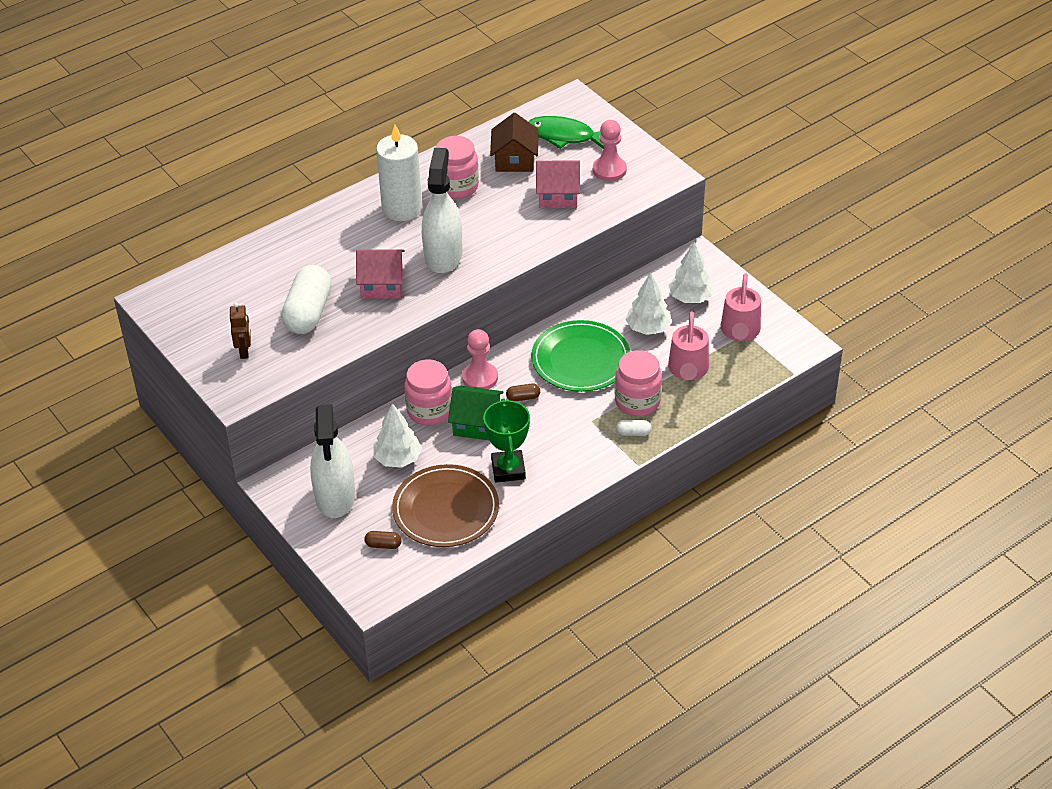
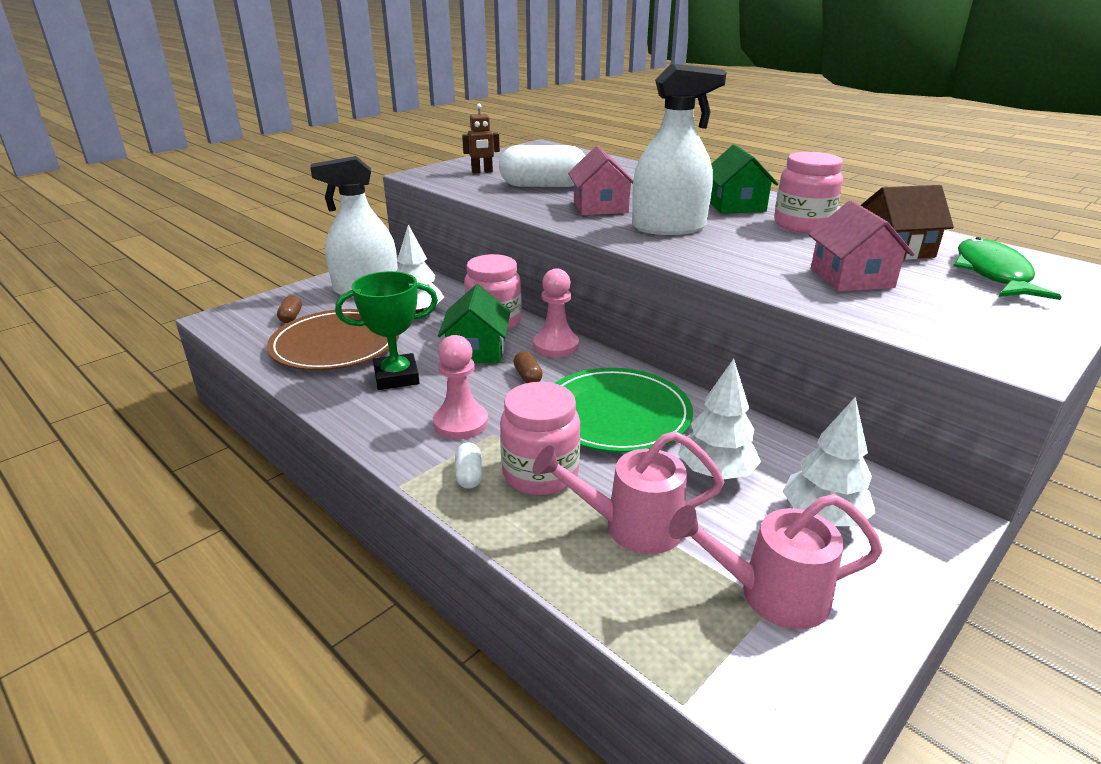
camera: 80 degrees right, 15 degrees down
white candle [376,125,422,221] -> green house [710,144,778,214]
pink pawn [593,120,627,181] -> pink pawn moved to [433,335,488,439]

